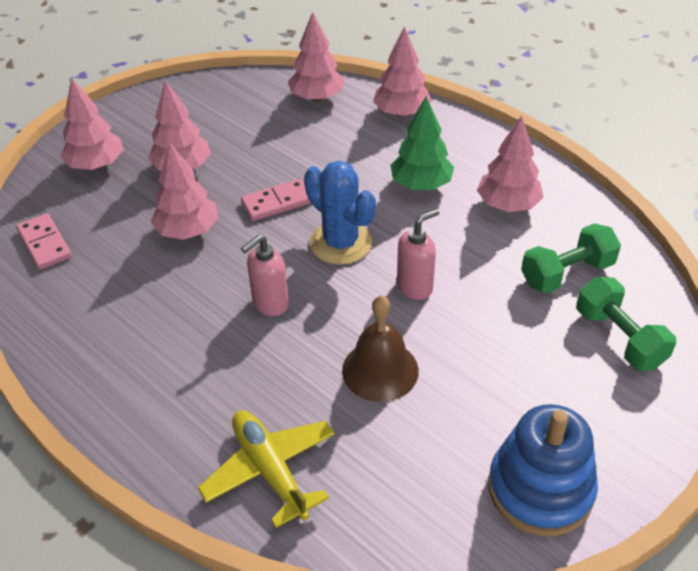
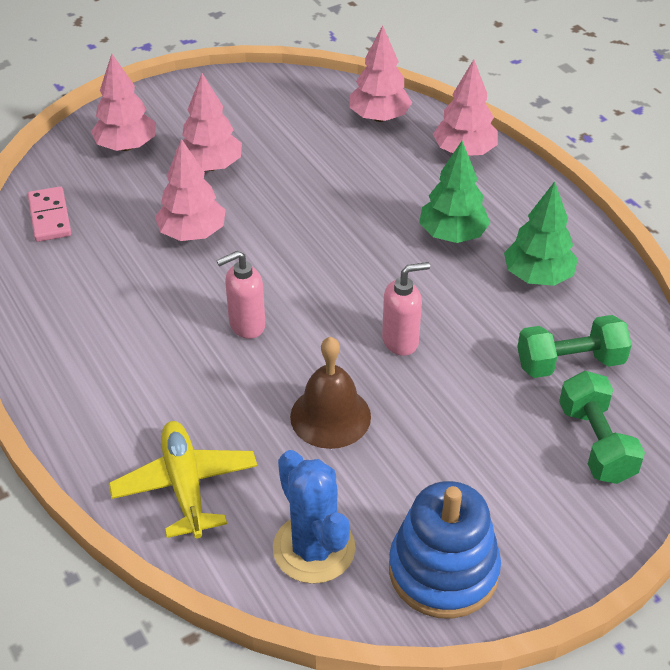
camera: 15 degrees right, 0 degrees up
pink domino [241,179,311,221] -> none
blue cactus [304,161,376,265] -> blue cactus moved to [273,450,356,584]
pink tree [477,115,544,212] -> green tree [504,181,578,286]

